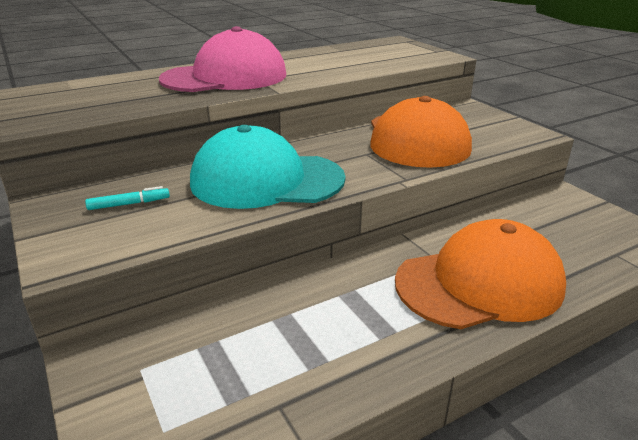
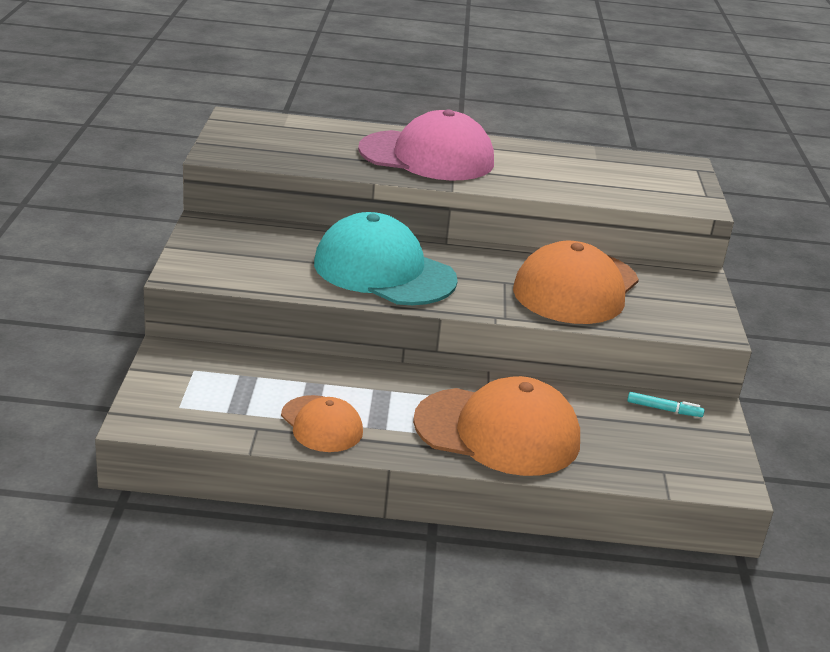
camera: 30 degrees right, 0 degrees up
turquoise marker [85,186,170,210] -> turquoise marker moved to [627,392,705,417]
none -> orange cap [281,395,363,452]

